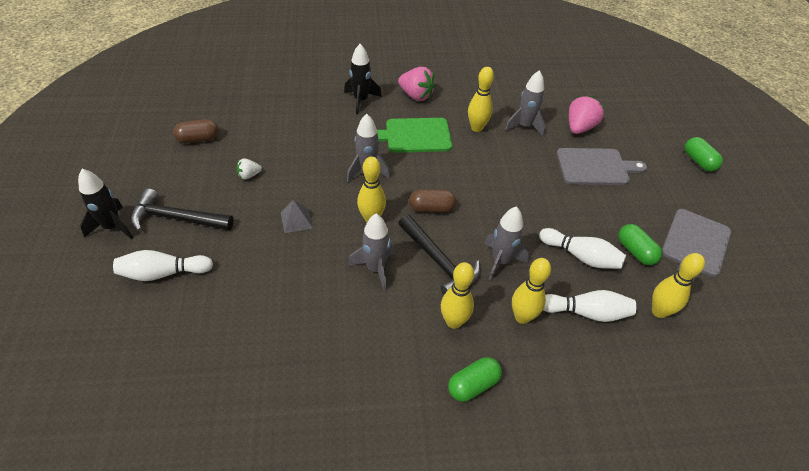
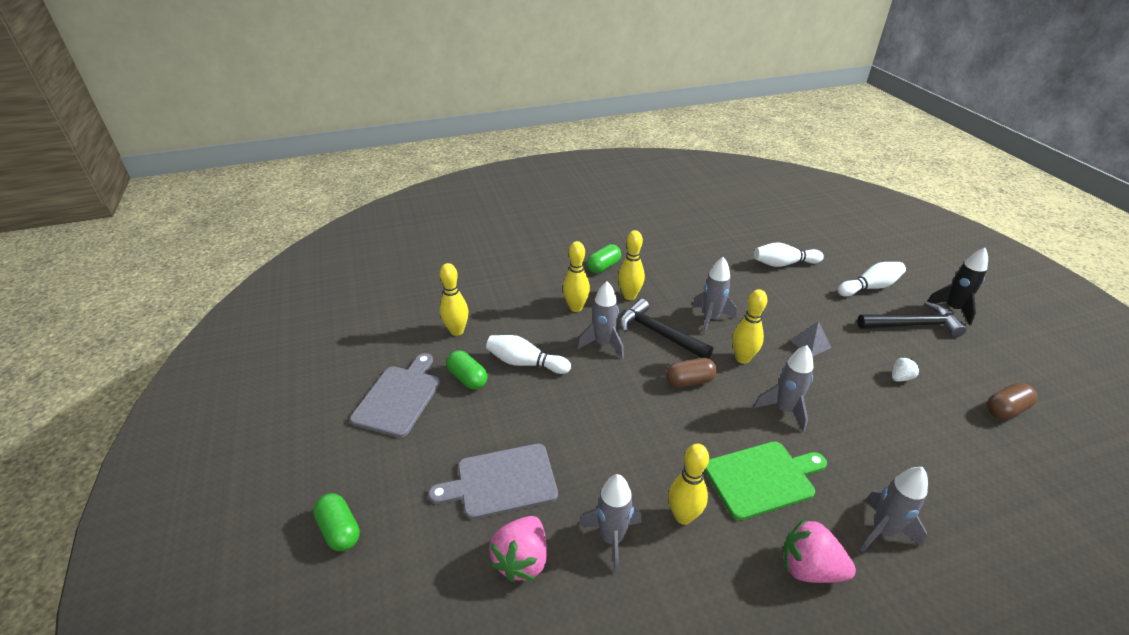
camera: 170 degrees right, 10 degrees down
black rocket [344,44,382,114] -> grey rocket [860,467,928,552]
white bowling pin [543,290,636,322] -> white bowling pin moved to [754,242,824,267]

